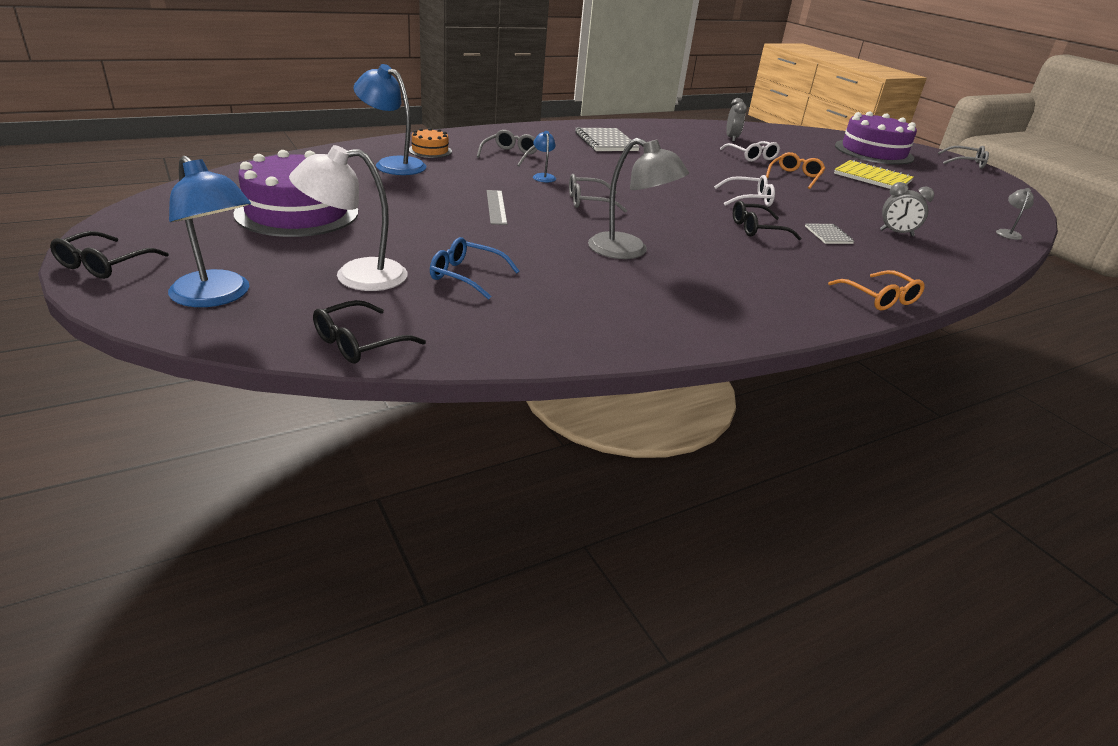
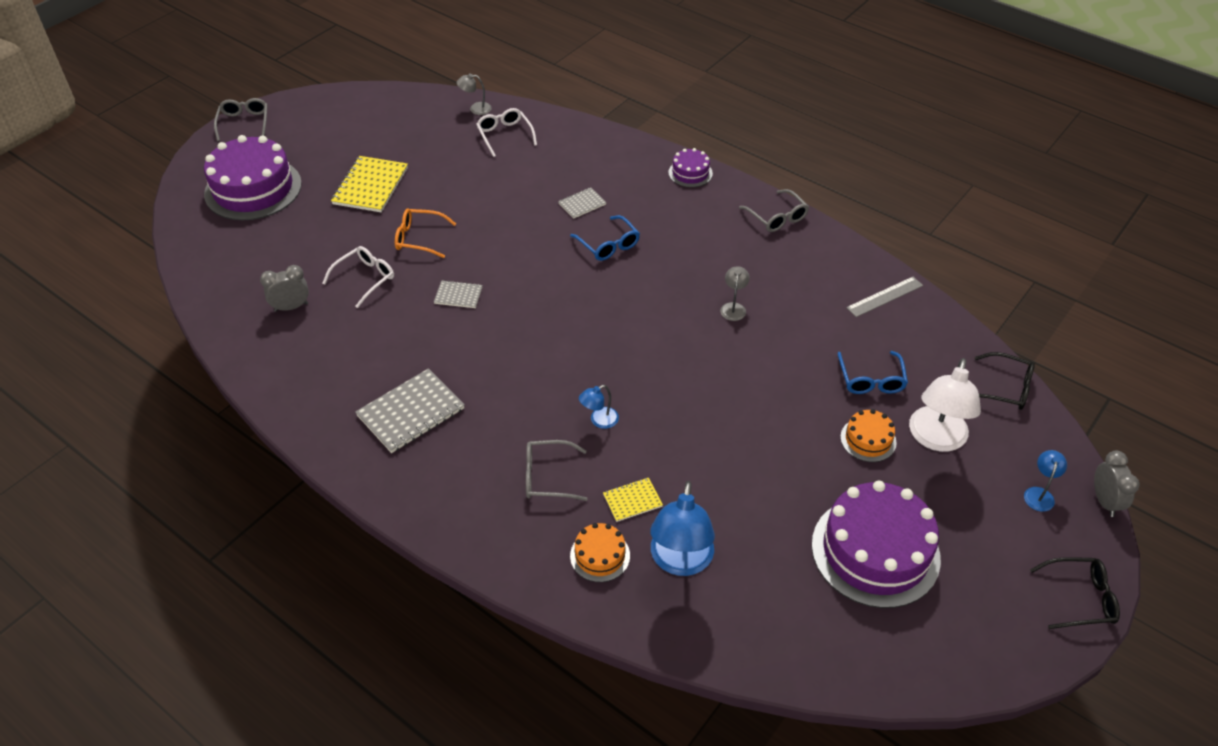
camera: 110 degrees left, 15 degrees up
blue lamp [168,156,251,307] -> blue lamp [1024,450,1067,512], size x0.48
white lamp [289,145,408,291] -> white lamp turned 60 degrees clockwise [909,358,981,452]
grey ruler [487,190,507,225] -> grey ruler moved to [846,277,923,317]
grey glasses [569,174,627,213] -> grey glasses moved to [739,189,809,232]
grey lamp [588,138,689,259] -> grey lamp [720,266,750,321], size x0.48
white glasses [714,175,775,207] -> white glasses moved to [476,108,537,157]
black glasses [733,201,801,240] -> blue glasses [570,215,640,261]
orange glasses [828,270,925,310] -> purple cake [669,148,713,187]
grey clock [880,182,934,236] -> grey clock moved to [1094,451,1139,517]
none -> grey notebook [434,280,483,308]
none -> yellow notebook [603,478,663,522]
none -> orange cake [840,409,897,462]

